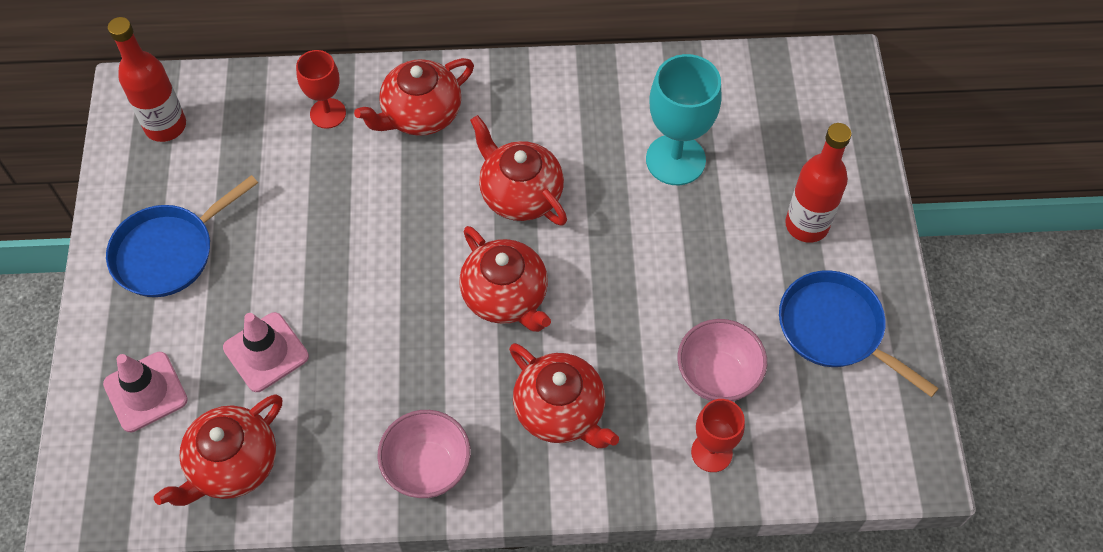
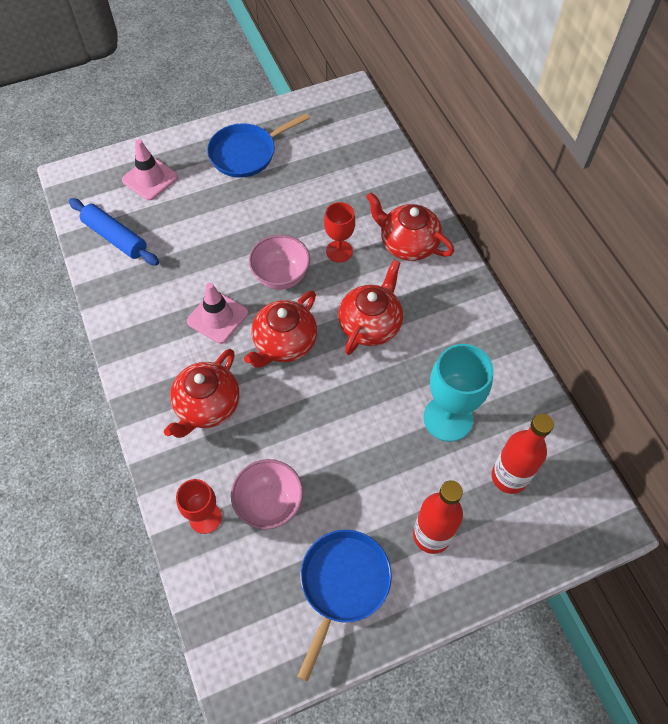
camera: 70 degrees right, 0 degrees up
blue pan [106,175,258,297] -> blue pan turned 60 degrees counterclockwise [207,113,310,178]
red bottle [108,17,186,142] -> red bottle moved to [492,414,554,494]
red teapot [154,395,282,506] -> blue rolling pin [69,198,159,265]
pink traffic cone [223,312,309,392] -> pink traffic cone moved to [187,283,248,344]
red goblet [296,50,346,129] -> red goblet moved to [324,202,355,262]
pink bowl [377,410,471,498] -> pink bowl moved to [249,235,310,290]

